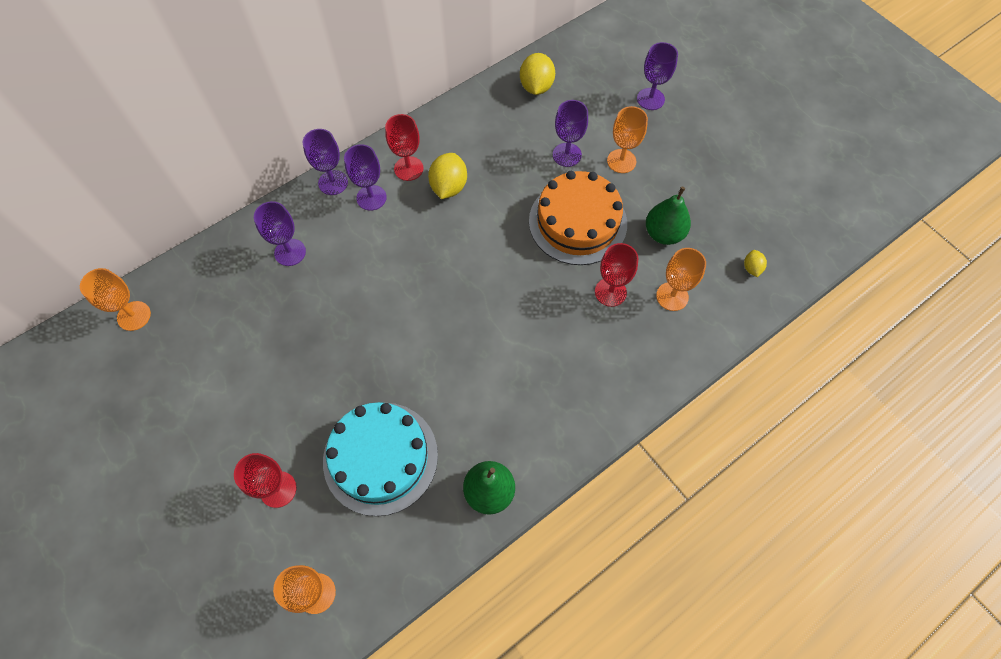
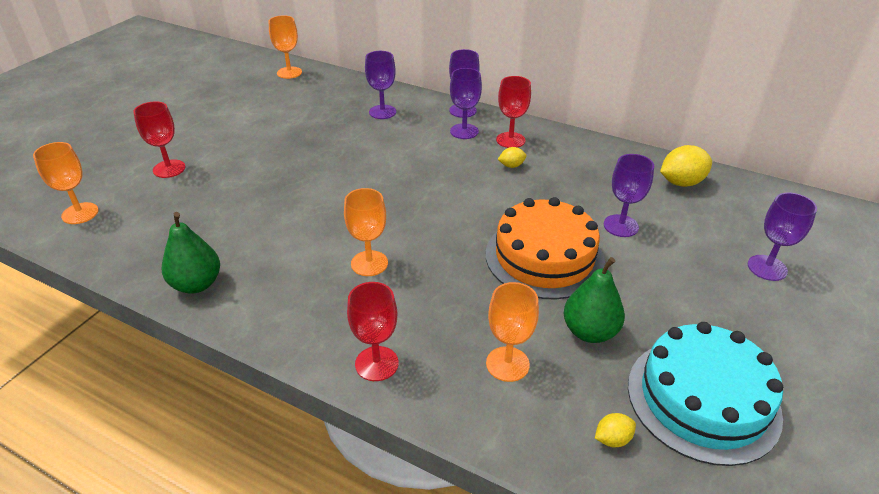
camera: 65 degrees right, 25 degrees down
turquoise cake [323,402,438,516] -> turquoise cake moved to [628,322,783,466]
yellow lemon [428,153,467,199] -> yellow lemon [498,147,526,168], size x0.53
red goblet [595,243,639,307] -> red goblet moved to [347,282,399,381]
orange goblet [607,106,648,173] -> orange goblet moved to [344,188,388,276]

